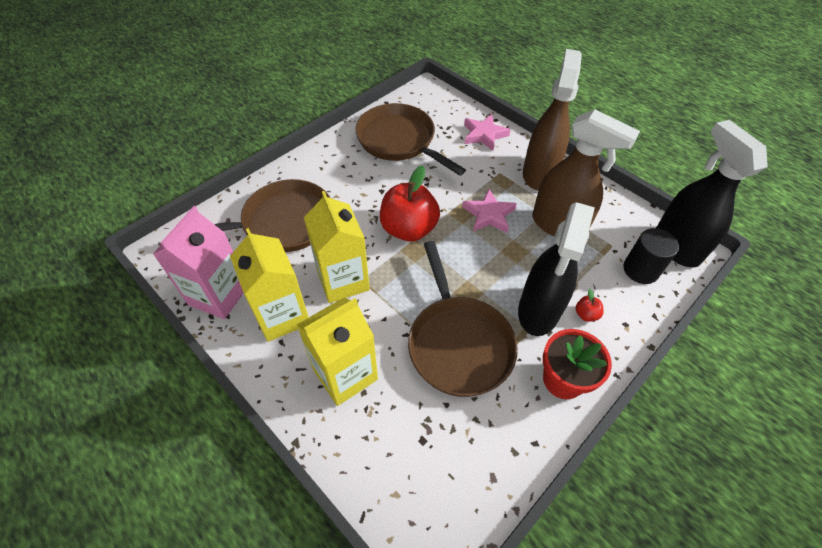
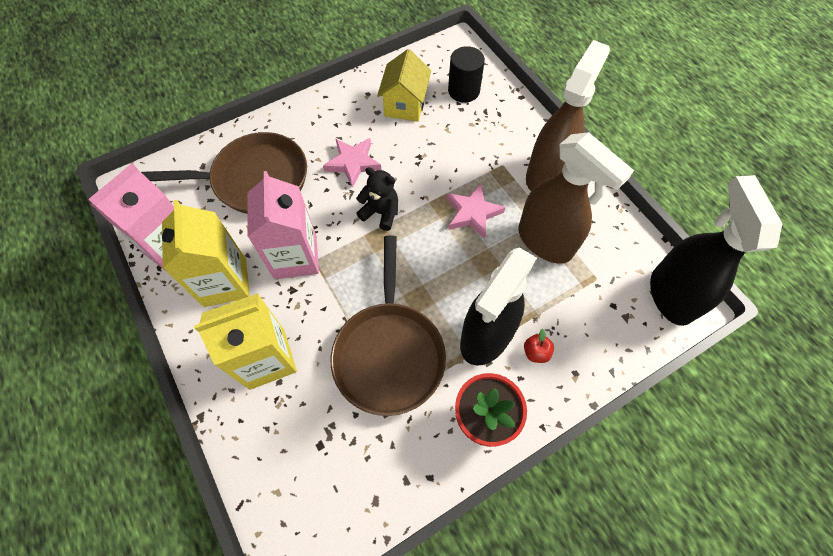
camera: 15 degrees right, 10 degrees up
yellow carton [304,191,370,303] -> pink carton [247,171,319,279]
brown pan [355,103,466,176] -> yellow house [377,49,431,122]
red apple [380,165,440,241] -> black teddy bear [356,167,398,231]
pink star [464,114,510,151] -> pink star moved to [323,138,381,188]
black cylinder [624,228,679,284] -> black cylinder moved to [448,46,485,103]

